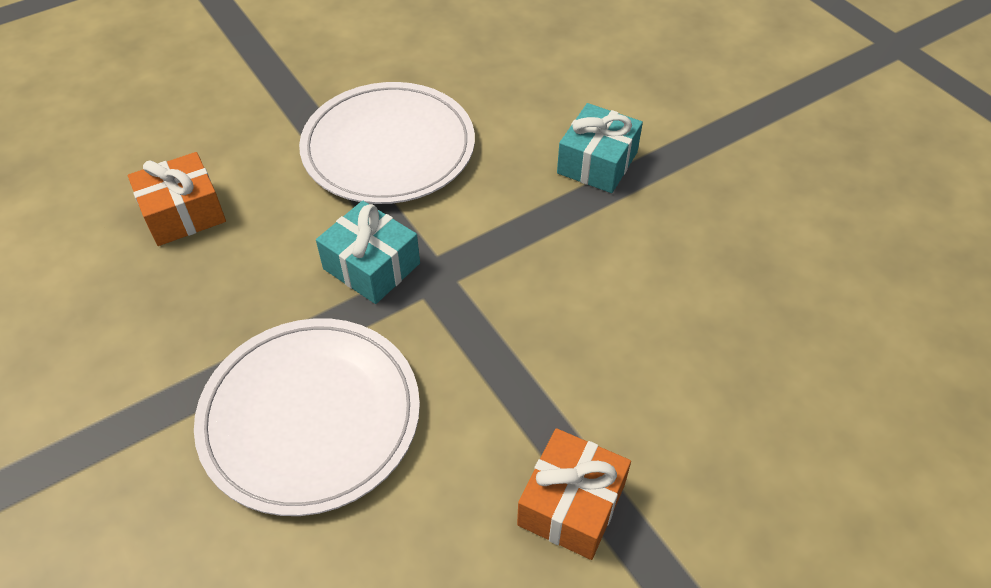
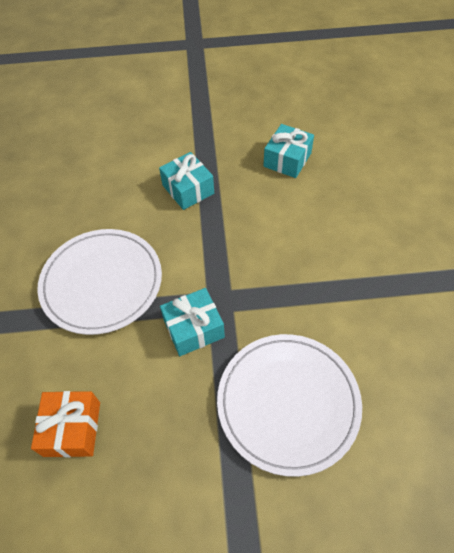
camera: 60 degrees left, 5 degrees up
orange gift [517,428,631,560] -> none
none -> turquoise gift [263,124,314,178]

